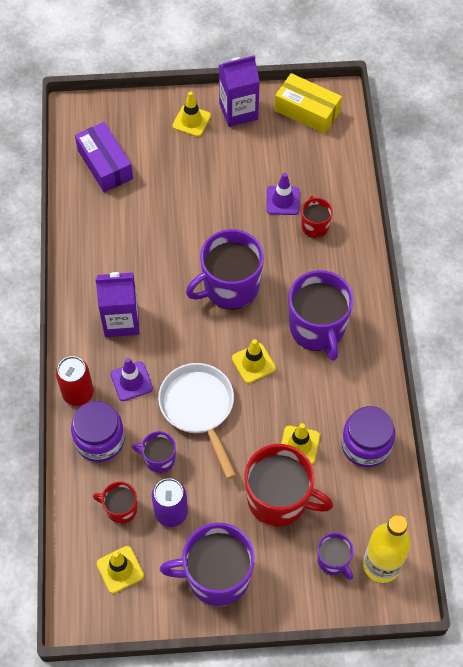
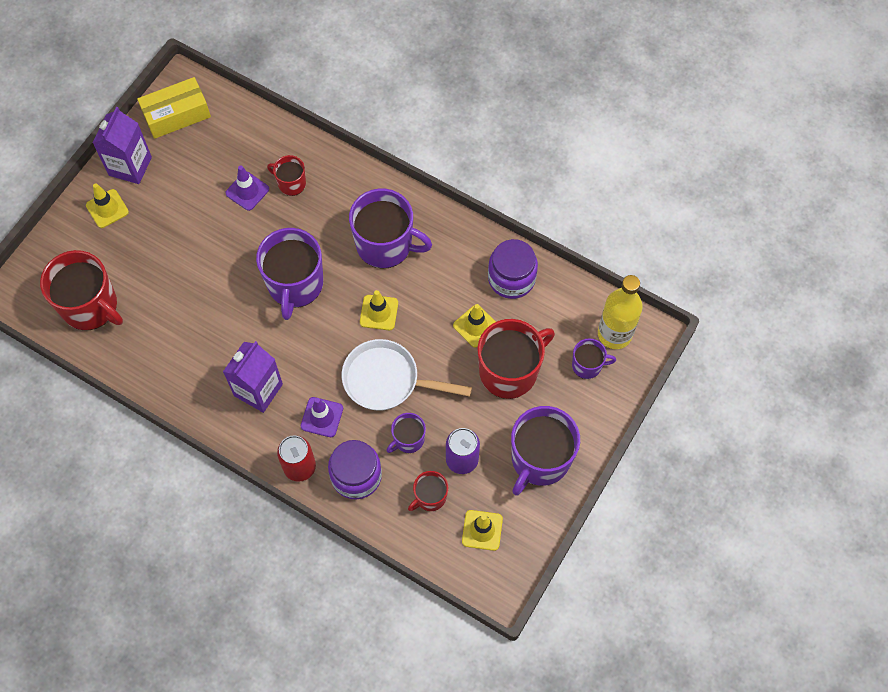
camera: 55 degrees left, 5 degrees up
purple box [75,122,133,192] -> red mug [40,250,123,330]

